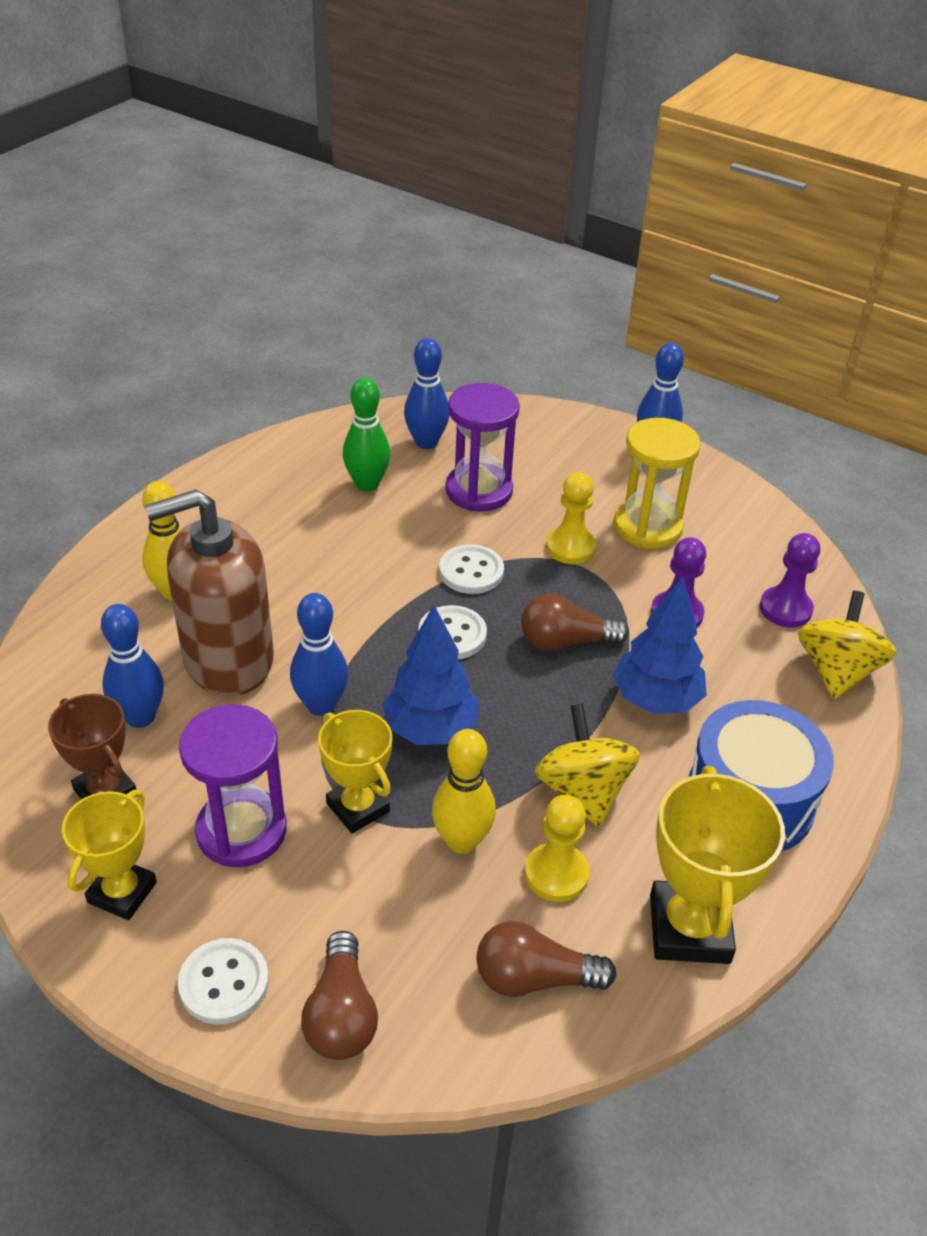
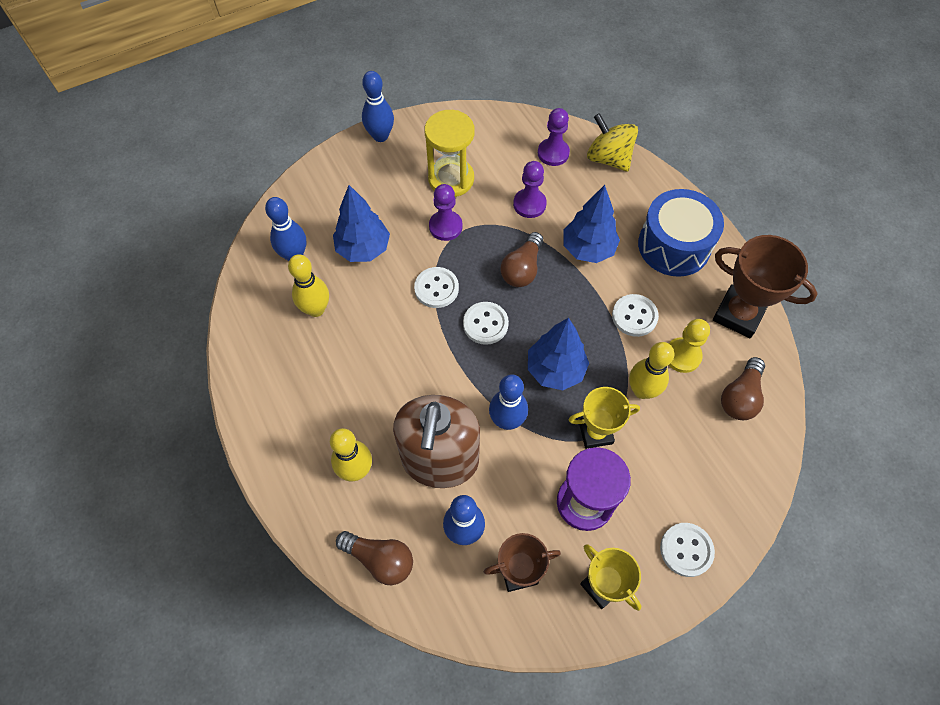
camera: 60 degrees left, 20 degrees up
brown light bulb [301,931,378,1060] -> brown light bulb moved to [336,531,413,585]
green bowling pin [343,378,391,492] -> yellow bowling pin [288,254,329,317]
purple hourglass [445,383,520,512] -> blue tree [333,185,390,262]
yellow spinning top [534,704,640,827] -> white button [612,294,659,337]
yellow pawn [546,472,596,564] -> purple pawn [429,184,463,241]
yellow trophy [650,766,785,964] -> brown trophy [713,235,818,338]

